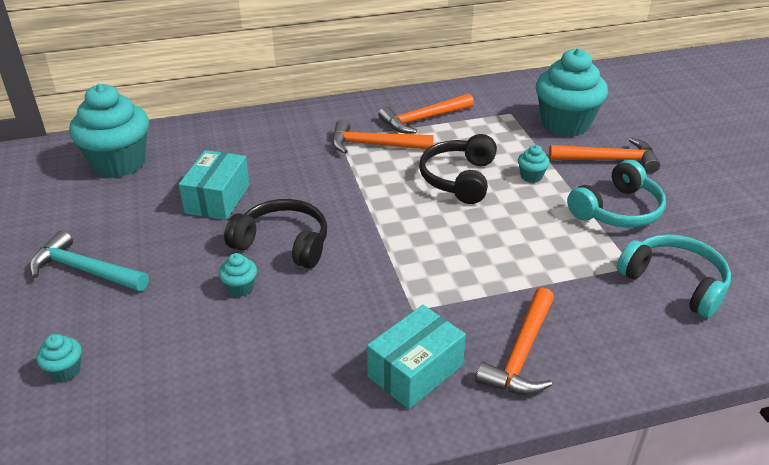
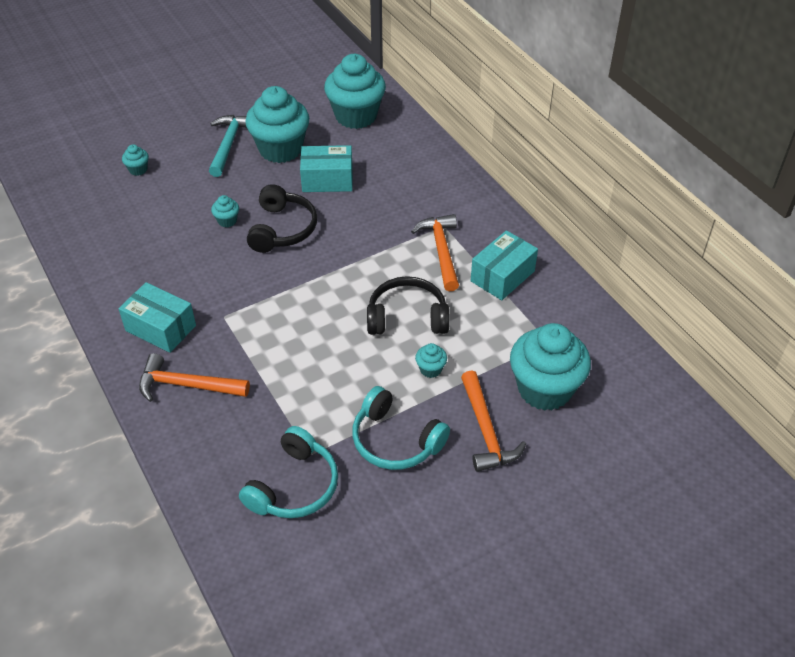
camera: 75 degrees right, 10 degrees up
orange hammer [378,94,474,133] -> turquoise box [471,230,538,300]
none -> turquoise cupcake [245,86,309,163]

